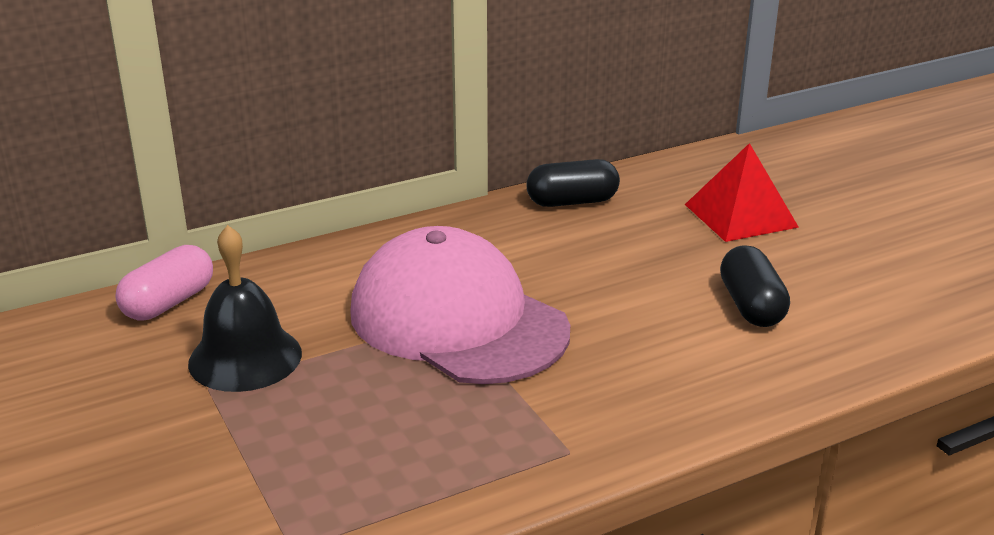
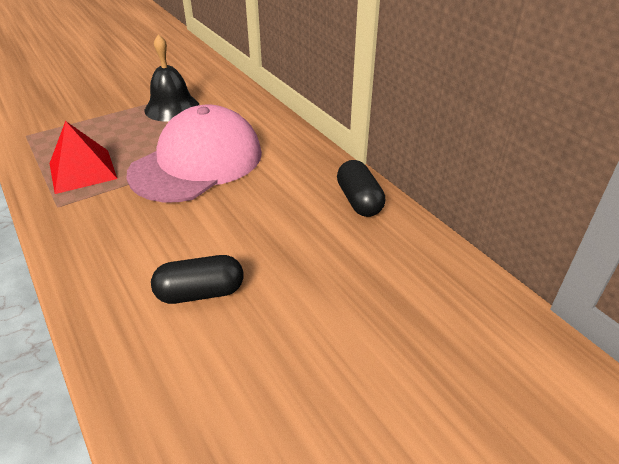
camera: 85 degrees right, 10 degrees up
pink capsule [115,245,213,320] -> none
red pyramid [685,143,799,242] -> red pyramid moved to [49,121,117,194]

